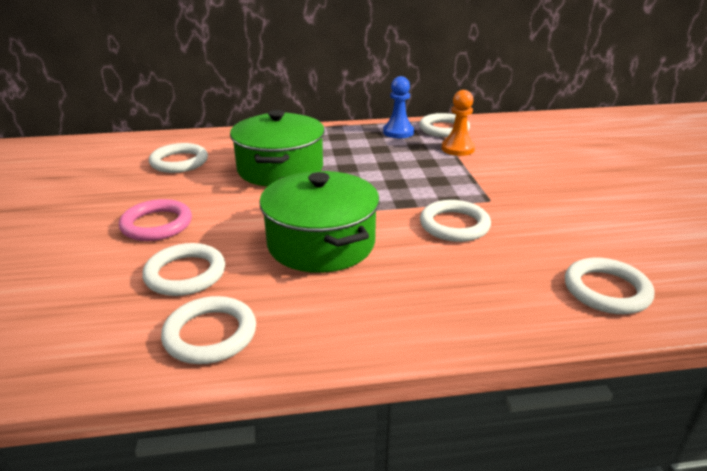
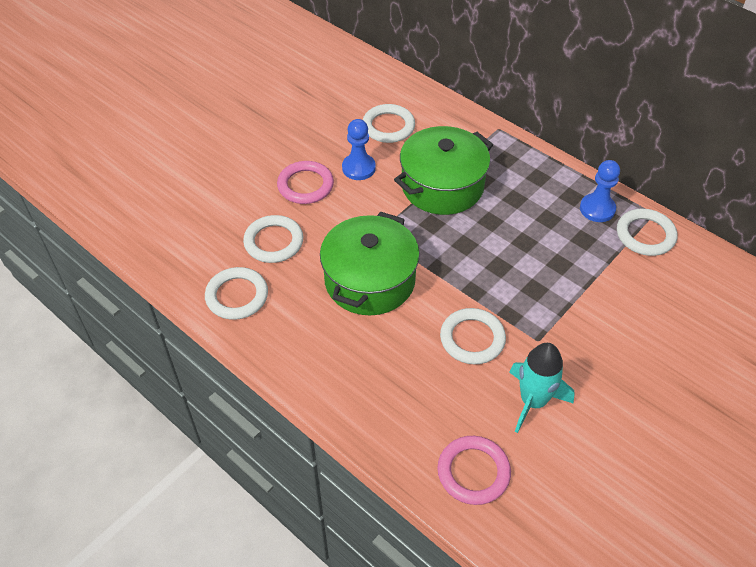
camera: 50 degrees right, 20 degrees up
orange pawn [442,90,475,156] -> none
white ring [565,258,654,314] -> pink ring [437,436,511,505]
none -> blue pawn [342,119,376,180]
none -> turquoise rocket [509,343,575,433]

